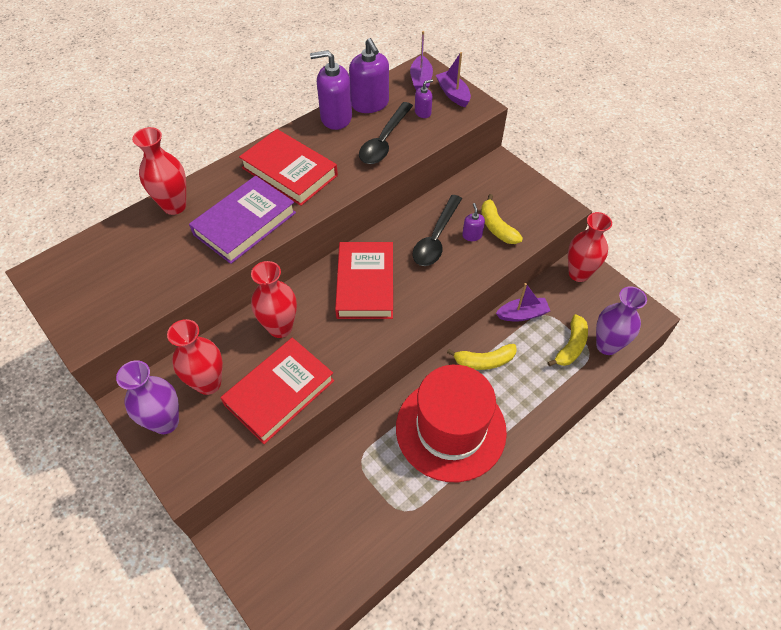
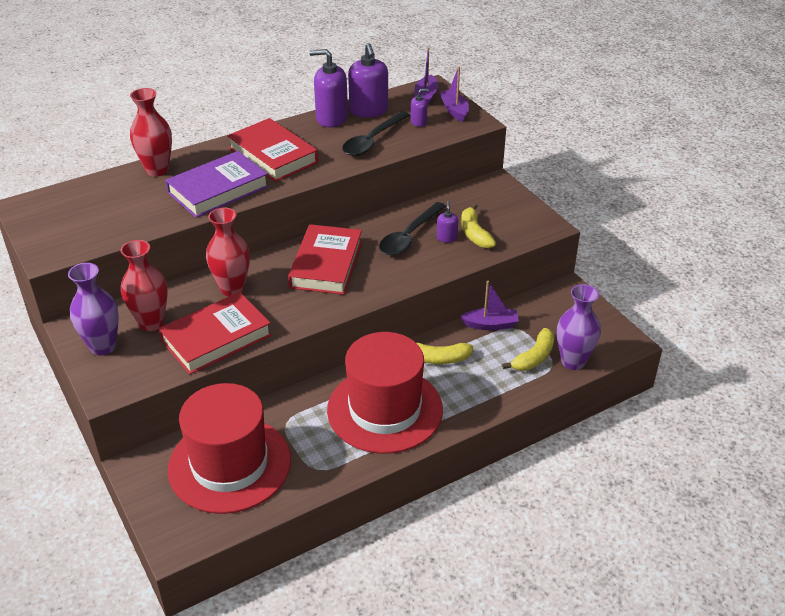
camera: 10 degrees right, 15 degrees down
red vase [568,212,612,282] -> none
none -> red hat [168,383,291,514]

